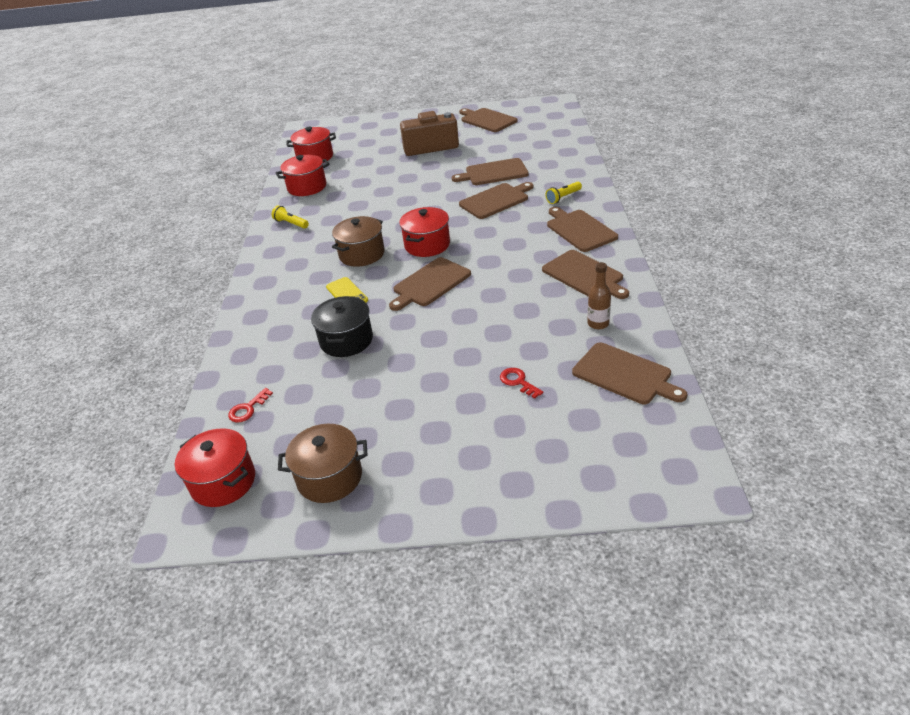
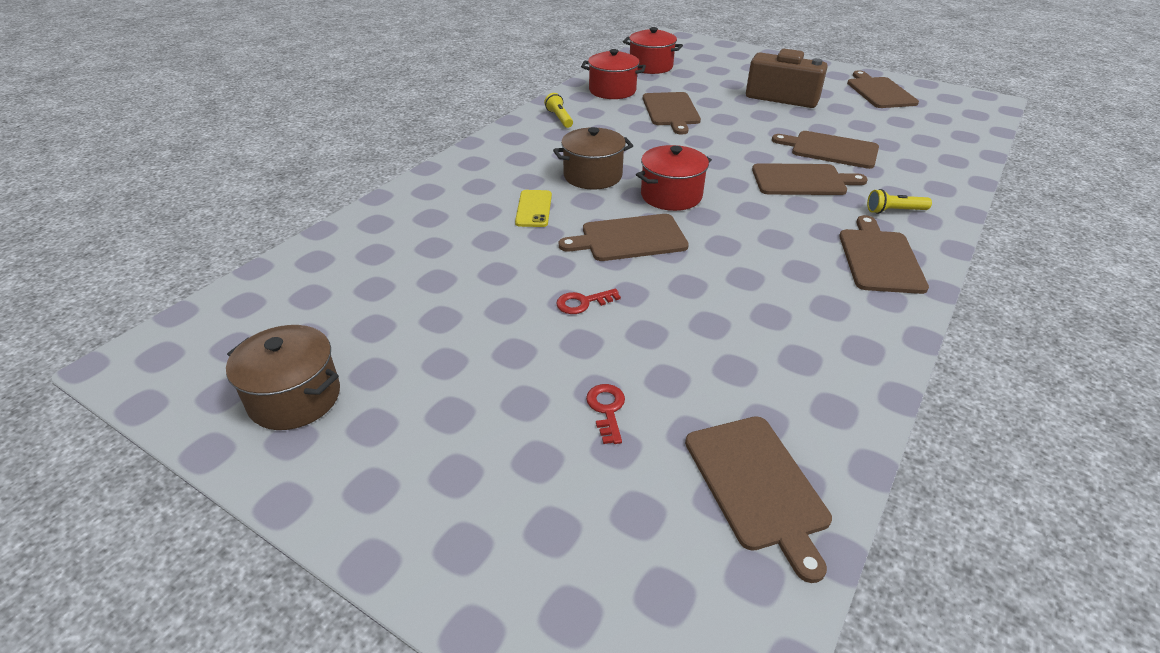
camera: 30 degrees right, 0 degrees up
red pot [175,428,255,507] -> none
red key [228,388,273,422] -> red key moved to [556,289,621,314]
black pot [311,296,373,357] -> none
brown cutting board [542,250,629,299] -> brown cutting board moved to [643,92,701,135]
brown bottle [587,262,611,329] -> none

